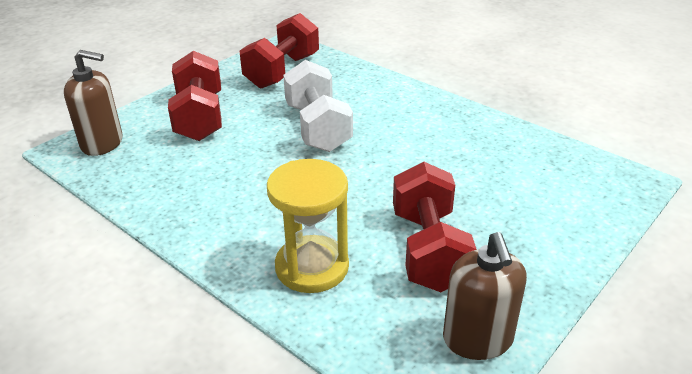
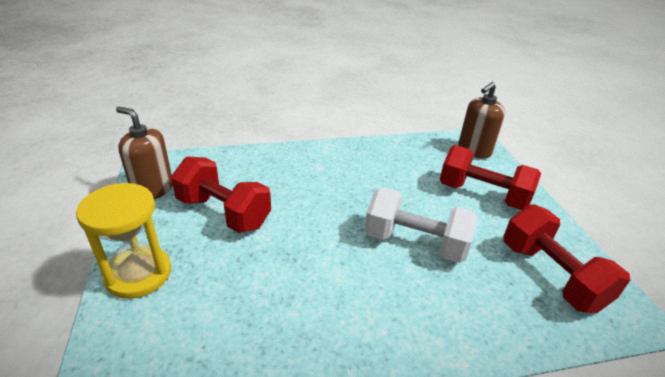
camera: 125 degrees right, 0 degrees up
yellow hourglass [267,159,349,293] -> yellow hourglass moved to [76,183,171,299]

